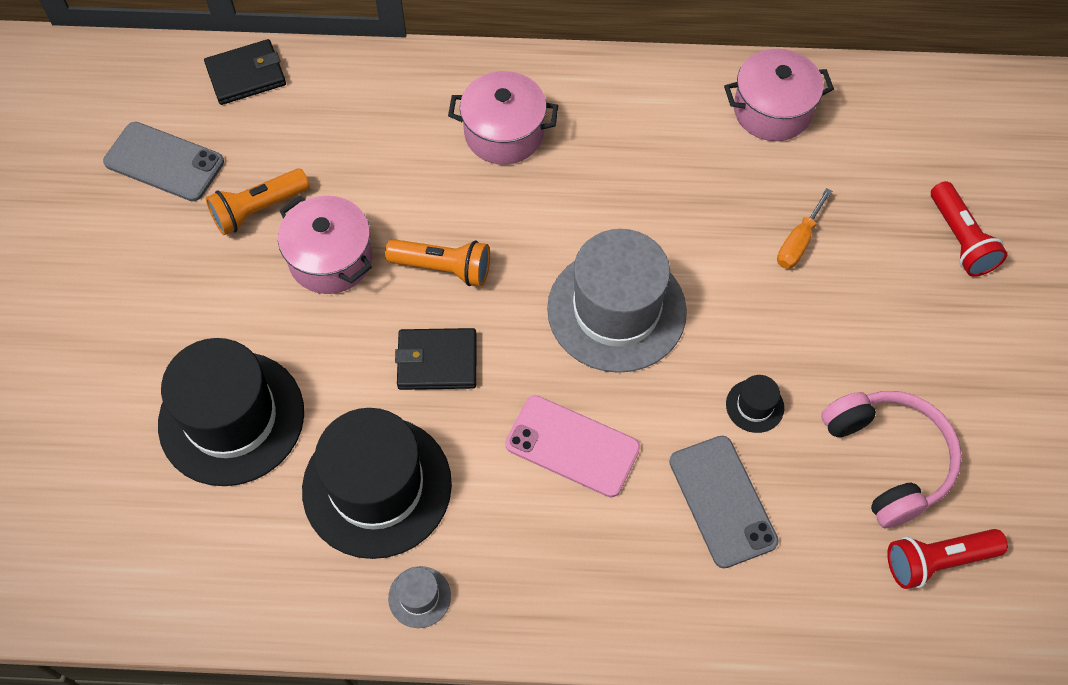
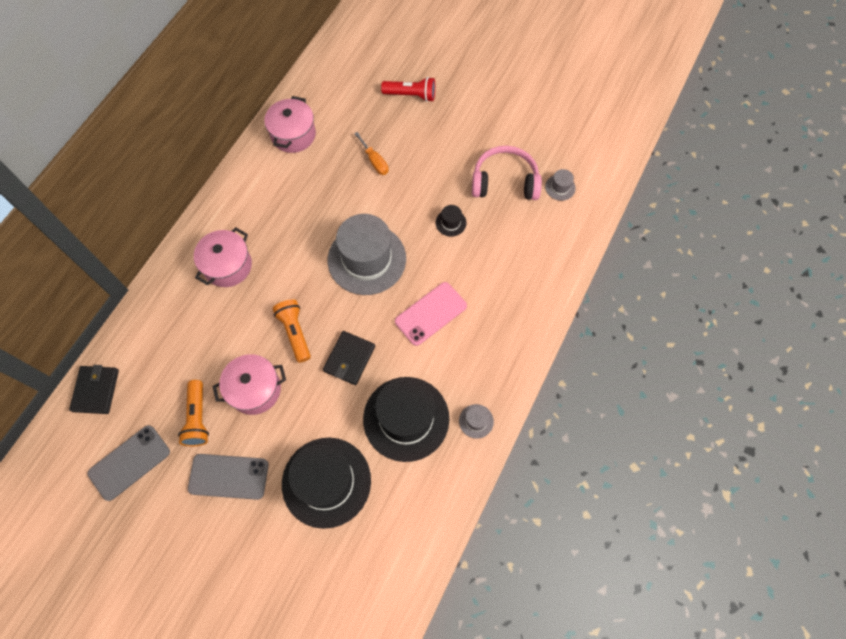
camera: 65 degrees left, 5 degrees up
orange flashlight [385,239,490,286] -> orange flashlight turned 60 degrees counterclockwise [273,299,311,363]
grey phone [669,436,779,568] -> grey phone moved to [188,454,268,500]
red flashlight [887,529,1008,589] -> grey hat [545,169,576,201]

